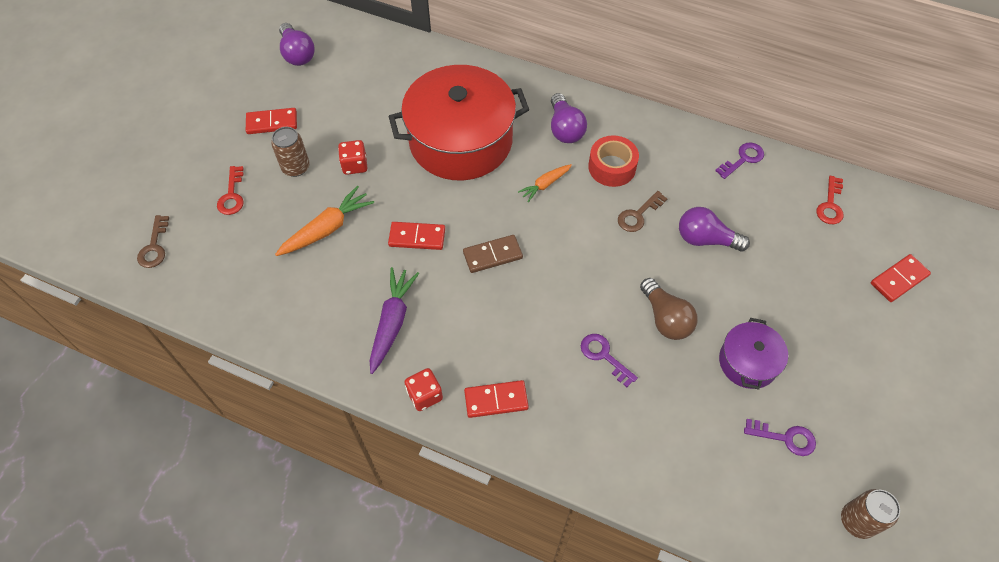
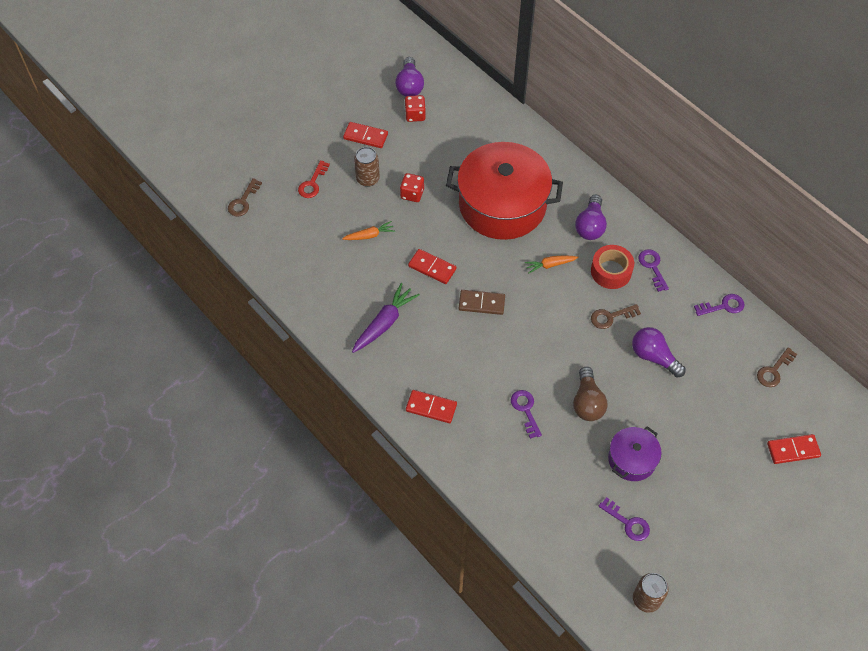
camera: 25 degrees right, 0 degrees up
orange carrot [275,185,374,256] -> orange carrot [342,221,395,240], size x0.60
red dice [404,368,443,411] -> red dice moved to [404,95,426,122]
red key [816,176,844,224] -> brown key [757,347,797,387]
none -> purple key [638,249,669,292]

